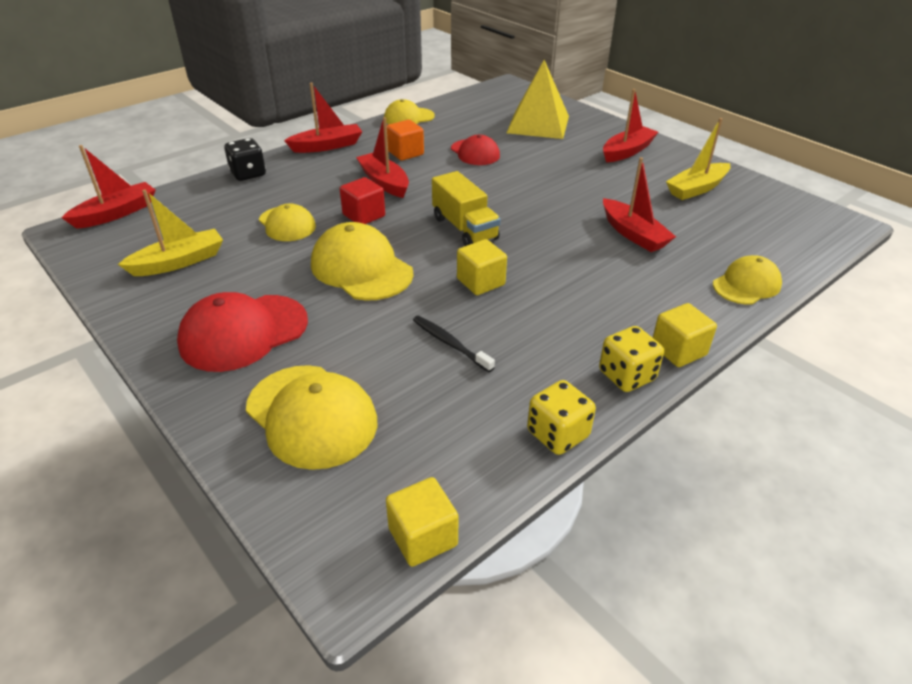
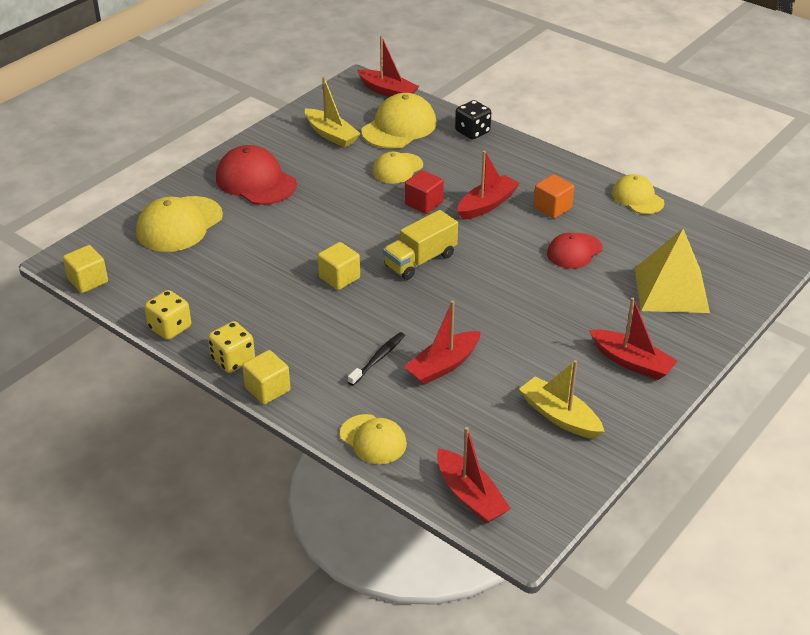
camera: 80 degrees right, 0 degrees up
red boat [284,82,362,153] -> red boat moved to [437,427,511,524]
yellow cap [311,222,414,301] -> yellow cap moved to [361,93,436,149]
black toothbrush [413,316,495,372] -> black toothbrush moved to [348,332,405,386]

